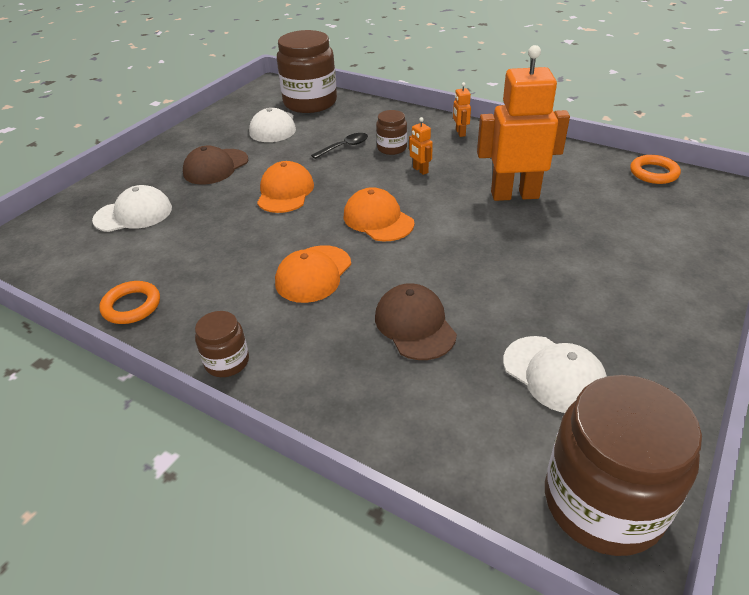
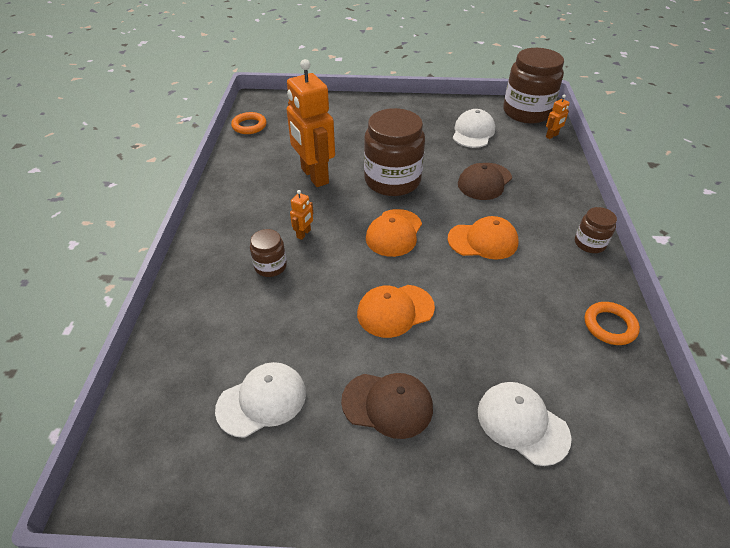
camera: 120 degrees left, 5 degrees up
brown jar [277,30,337,113] -> brown jar moved to [364,108,425,196]
black spoon [311,133,368,159] -> none
orange robot [453,82,471,137] -> orange robot moved to [546,95,570,139]

